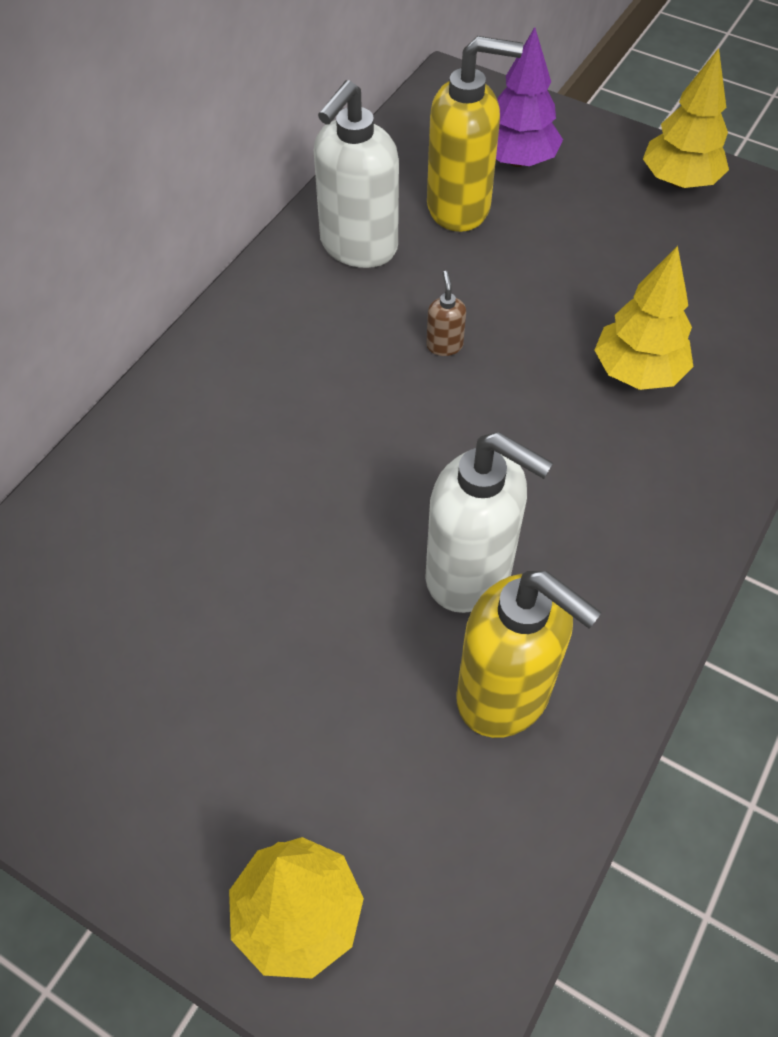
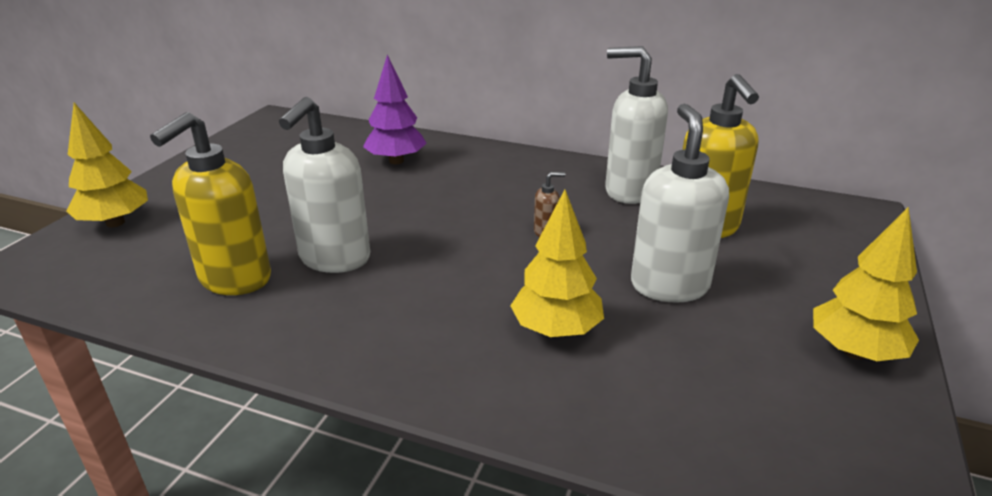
camera: 80 degrees right, 25 degrees down
purple tree [496,27,563,167] -> purple tree moved to [363,54,427,164]
none -> white soap dispenser [631,104,729,303]

